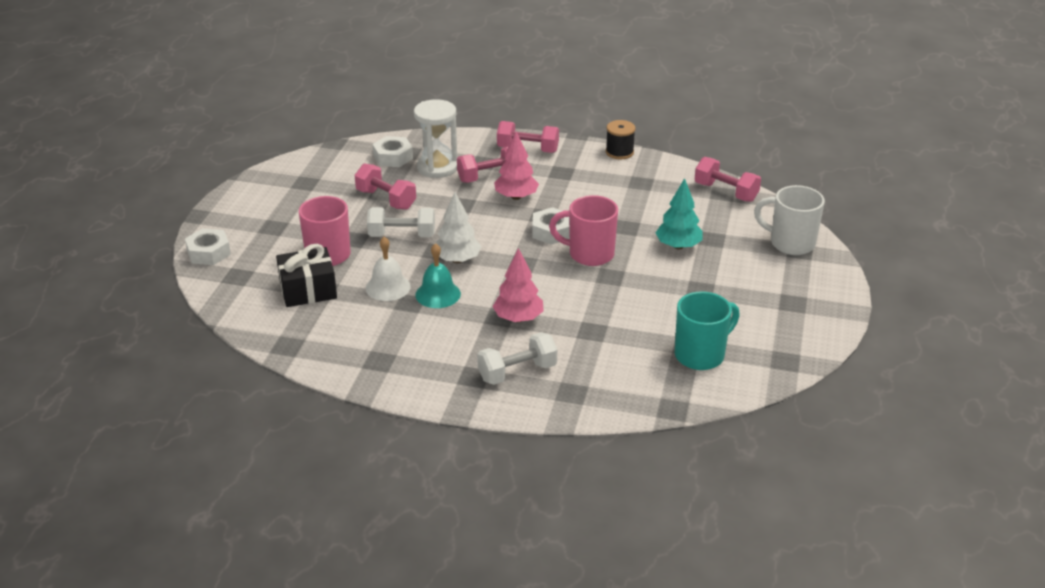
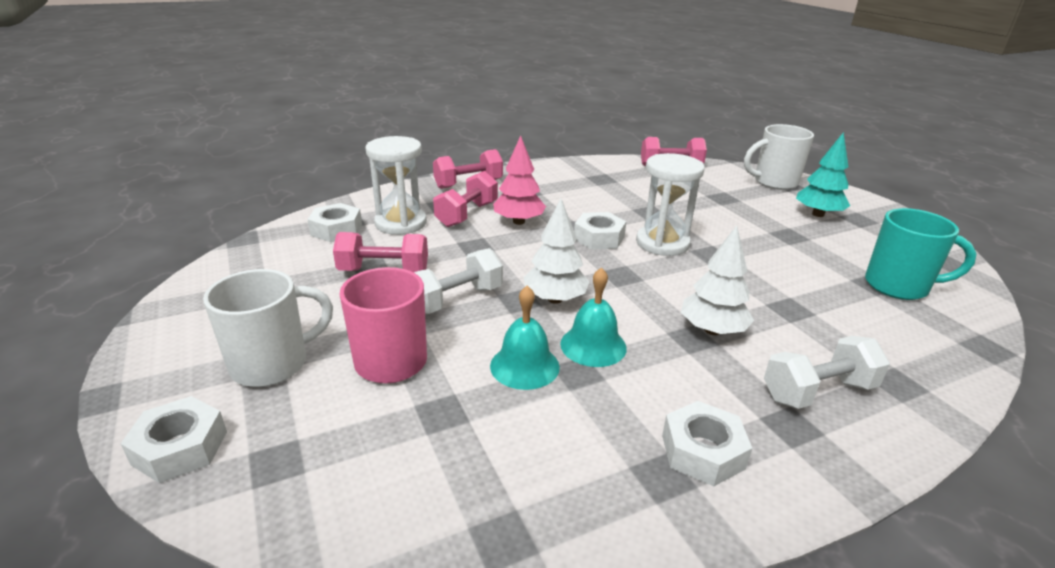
camera: 40 degrees left, 5 degrees down
black gift [276,244,337,307] -> none
white bell [366,237,411,301] -> turquoise bell [490,286,560,390]
white dumbbell [477,332,557,385] -> white dumbbell turned 45 degrees clockwise [764,336,890,409]
pink tree [493,248,544,322] -> white tree [681,225,754,335]
pink mug [549,195,618,266] -> white hourglass [636,153,705,256]
black spool [606,120,636,159] -> none
turquoise tree [655,178,703,249] -> turquoise tree moved to [796,132,850,217]
turquoise mug [675,291,740,370] -> turquoise mug turned 90 degrees clockwise [865,208,976,300]
none -> white mug [203,269,333,387]
none -> white nut [662,401,752,486]

